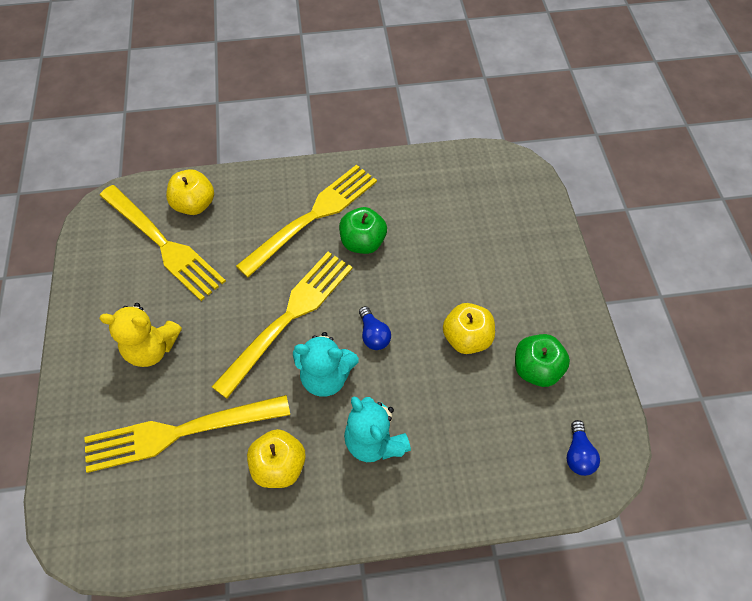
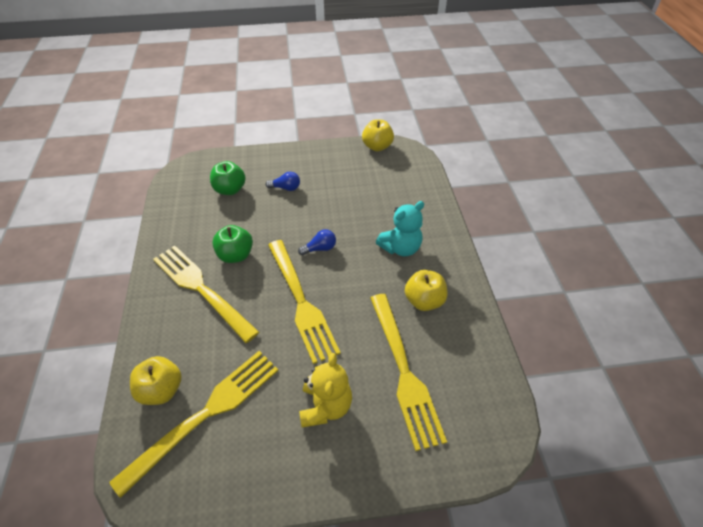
camera: 90 degrees left, 10 degrees down
yellow fork [212,252,353,399] -> yellow fork turned 150 degrees counterclockwise [268,240,341,364]
turquoise teddy bear [293,332,359,397] -> none
yellow apple [443,303,495,354] -> yellow apple moved to [362,119,394,151]
green apple [515,334,570,387] -> green apple moved to [210,161,246,195]
blue light bulb [566,420,600,476] -> blue light bulb moved to [265,172,300,191]

